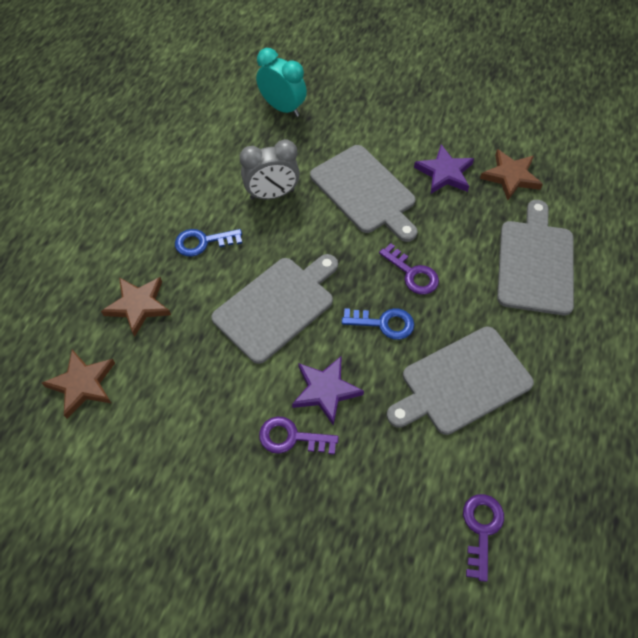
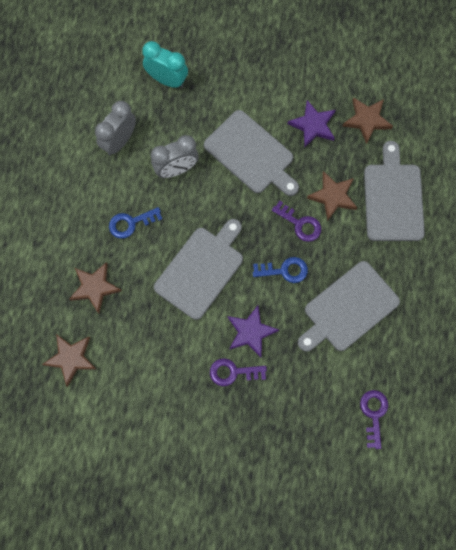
camera: 10 degrees left, 15 degrees up
none -> grey clock [95,101,136,156]
none -> brown star [307,171,357,221]

